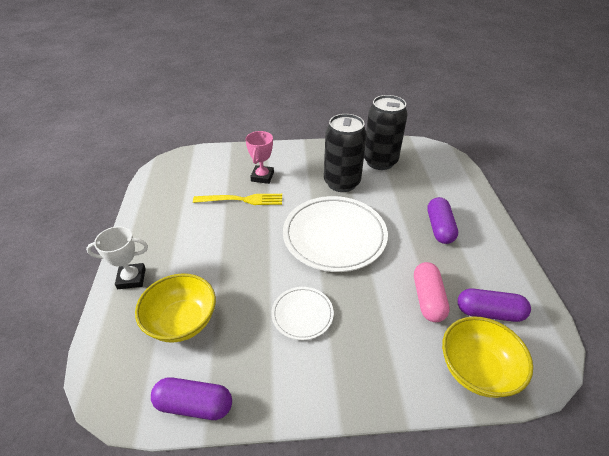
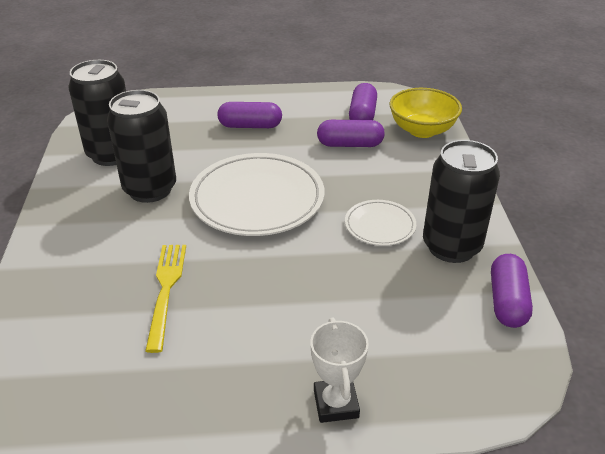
camera: 90 degrees left, 5 degrees down
yellow bowl [135,273,216,342] -> none
pink trophy [245,131,274,184] -> none
pink capsule [414,262,450,322] -> purple capsule [317,120,385,147]
none -> black can [423,140,500,263]

